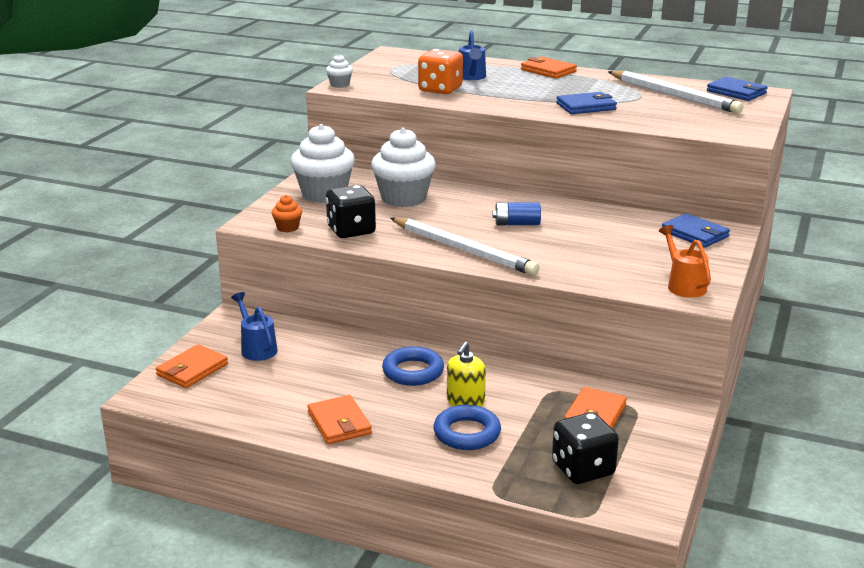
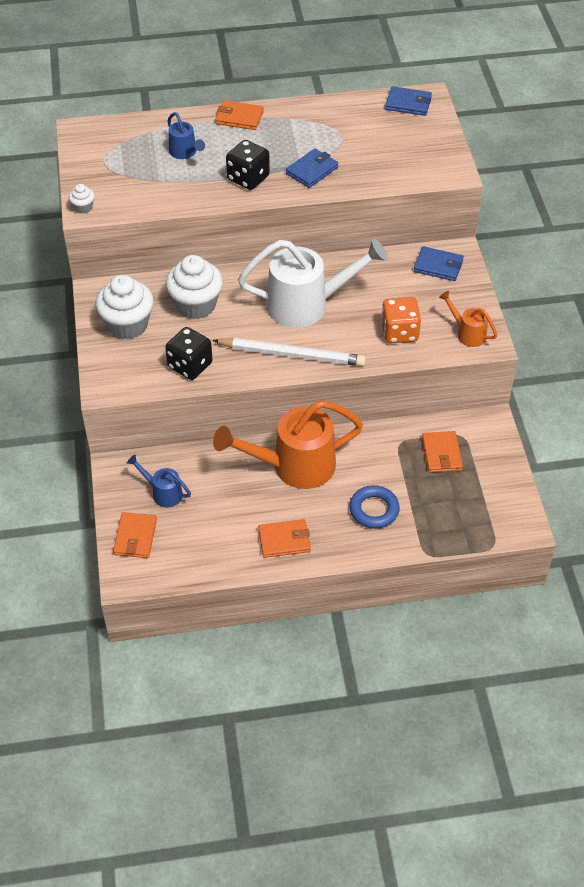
camera: 30 degrees left, 25 degrees up
orange cupcake [271,195,302,232] -> none
orange wallet [308,395,372,444] -> orange wallet turned 45 degrees counterclockwise [258,519,311,558]
blue ring [382,346,444,386] -> orange watering can [213,400,363,489]
orange dice [418,49,463,94] -> orange dice moved to [381,297,421,343]
yellow soap dispenser [447,342,486,407] -> none
blue battery [493,202,541,225] -> white watering can [238,239,388,328]
black dice [552,412,619,484] -> black dice moved to [226,140,270,190]
white pencil [608,71,743,114] -> none

